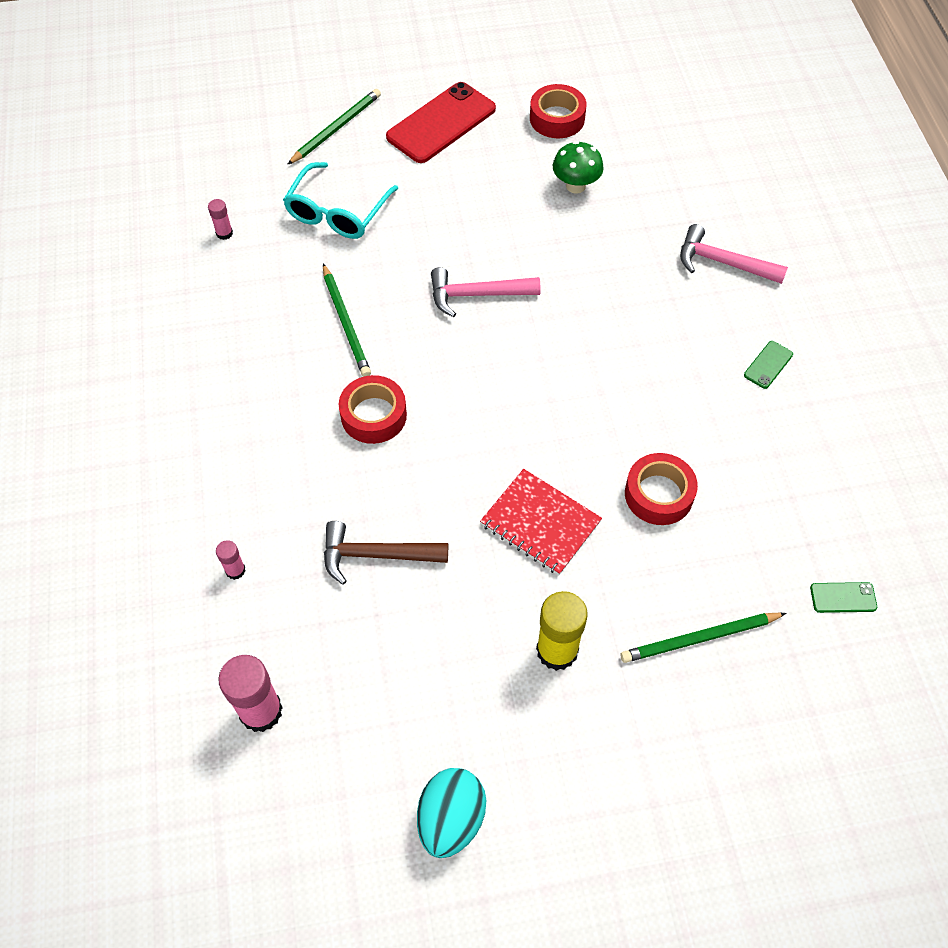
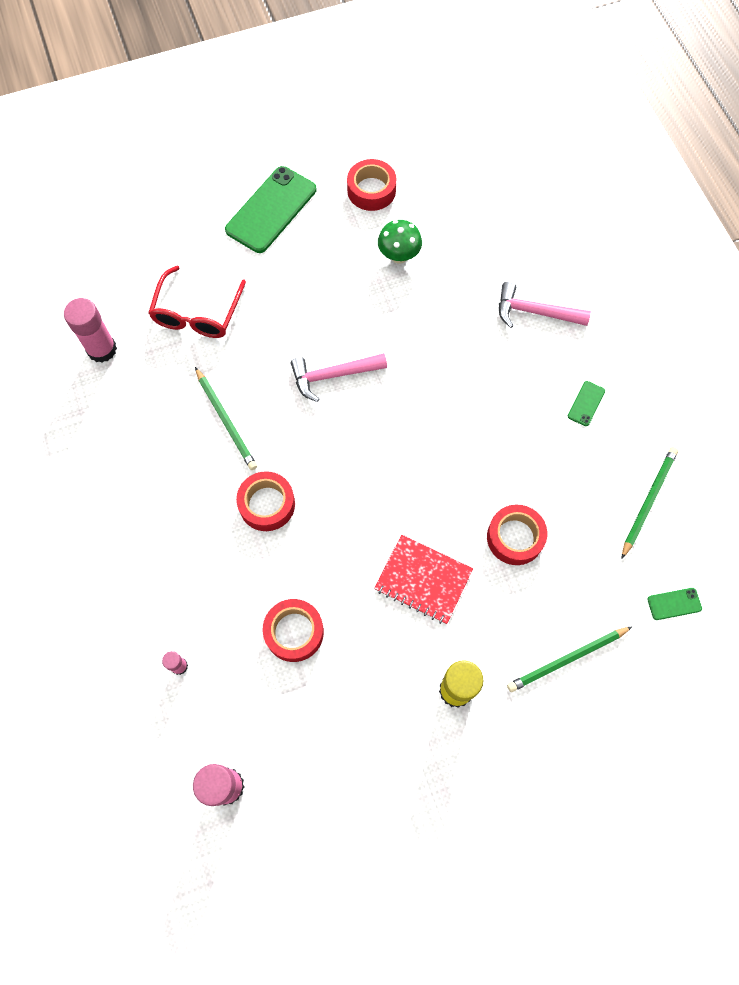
camera: 10 degrees left, 10 degrees up
pink glue stick [208,199,233,240] -> pink glue stick [64,298,117,363], size x2.01
turquoise glasses [283,162,398,239] -> red glasses [148,265,246,338]
green pencil [287,89,381,165] -> green pencil moved to [621,447,678,559]
brown hammer [324,521,448,585] -> red tape [263,599,324,662]
red phone [386,82,496,163] -> green phone [225,166,316,253]
turquoise egg [417,768,486,858] -> none

